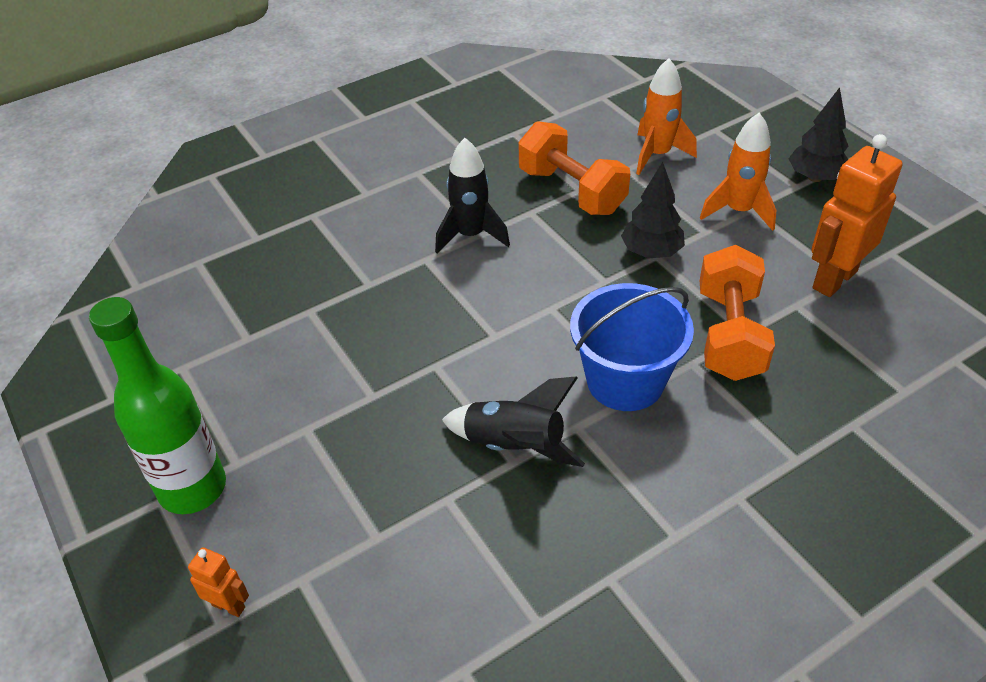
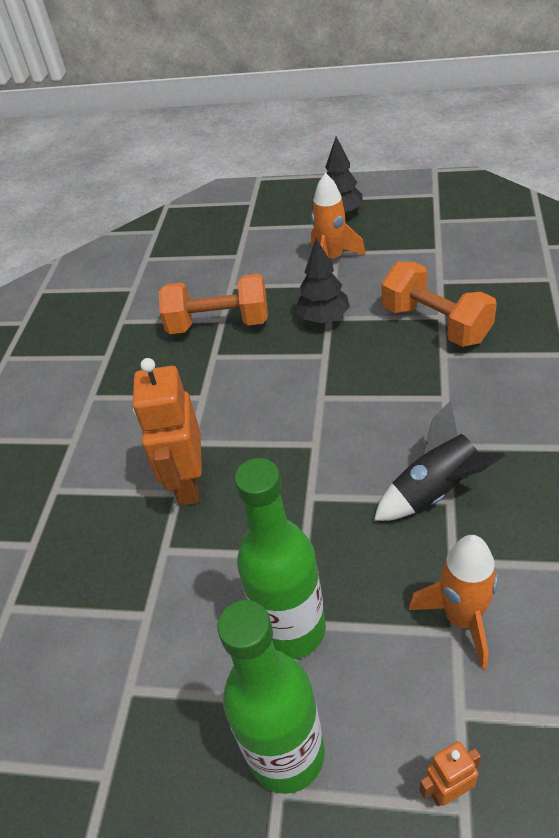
camera: 45 degrees left, 0 degrees up
black rocket [435,138,510,254] -> none
blue bucket [570,283,694,411] -> none
orange rocket [636,58,697,175] -> orange rocket moved to [409,535,498,669]
orange robot [811,134,903,297] -> orange robot moved to [133,358,202,506]
none -> green bottle [235,458,326,659]

